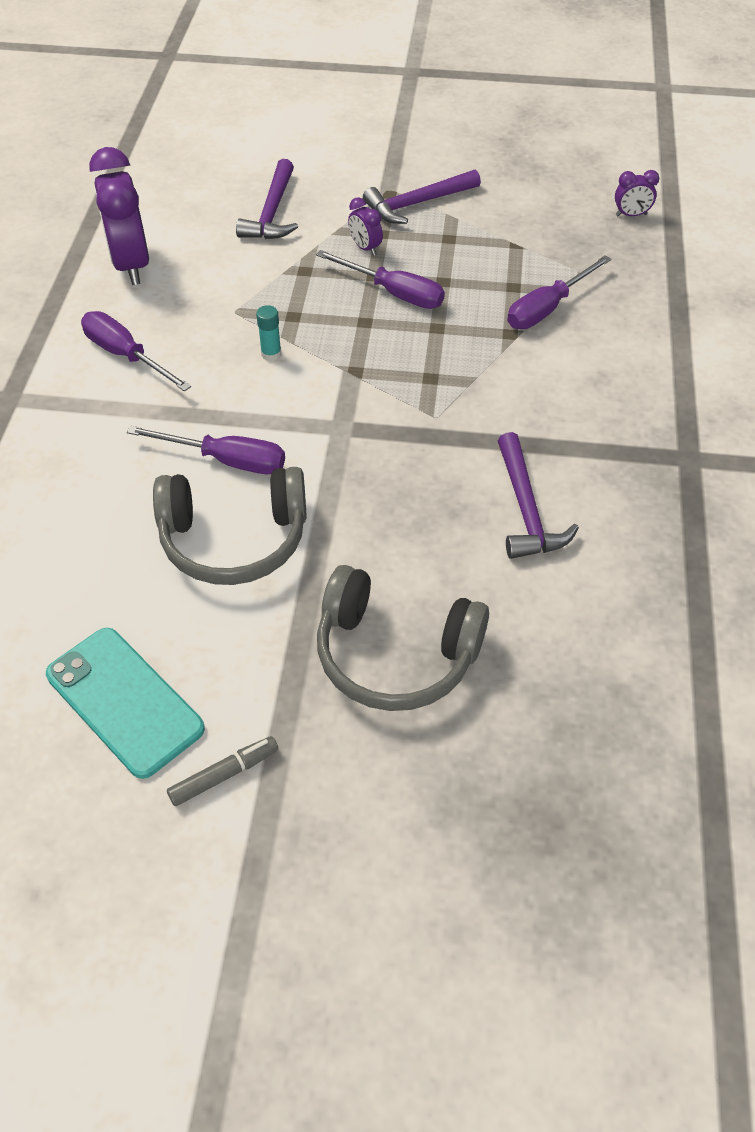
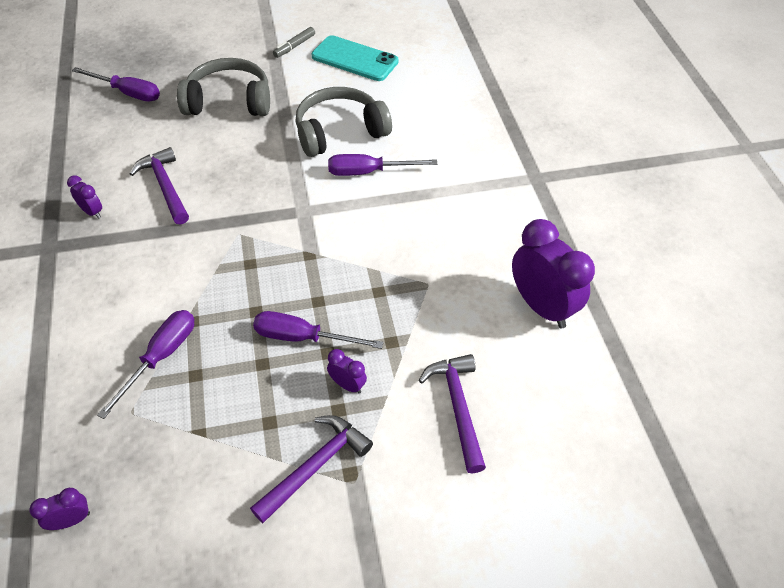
camera: 160 degrees right, 0 degrees up
purple screwdriver [81,311,191,392] -> purple screwdriver moved to [72,67,160,101]
turquoise glue stick [256,305,281,361] -> none
none -> purple clock [67,175,102,219]

